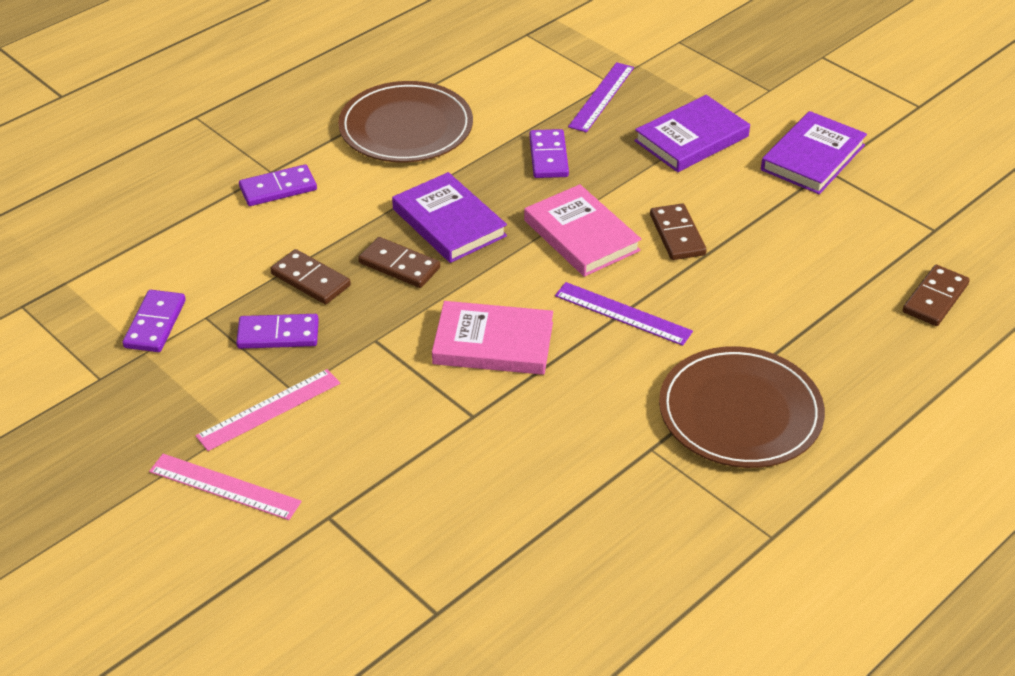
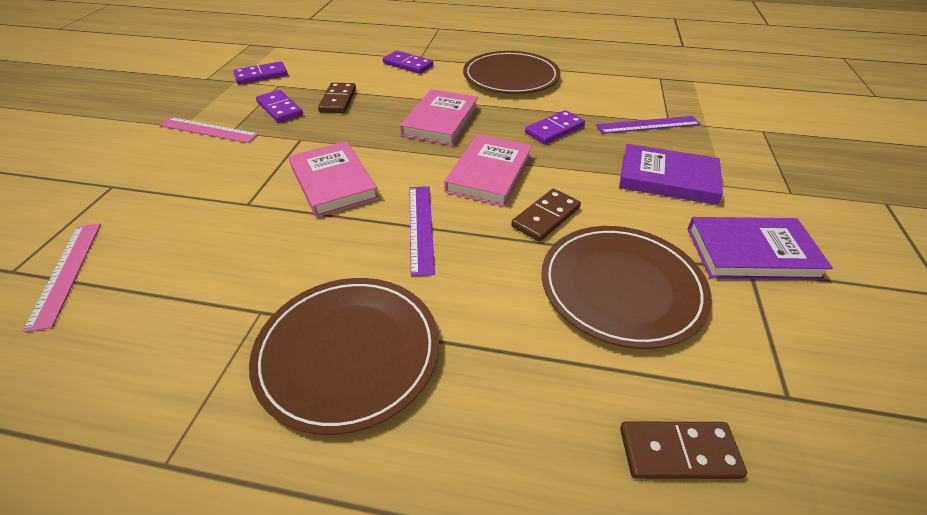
camera: 55 degrees right, 0 degrees up
pink ruler [149,454,302,520] -> pink ruler moved to [23,223,101,332]
brown domino [358,237,440,288] -> none
purple book [392,172,507,263] -> pink book [400,89,478,146]
none -> brown plate [541,226,712,349]

